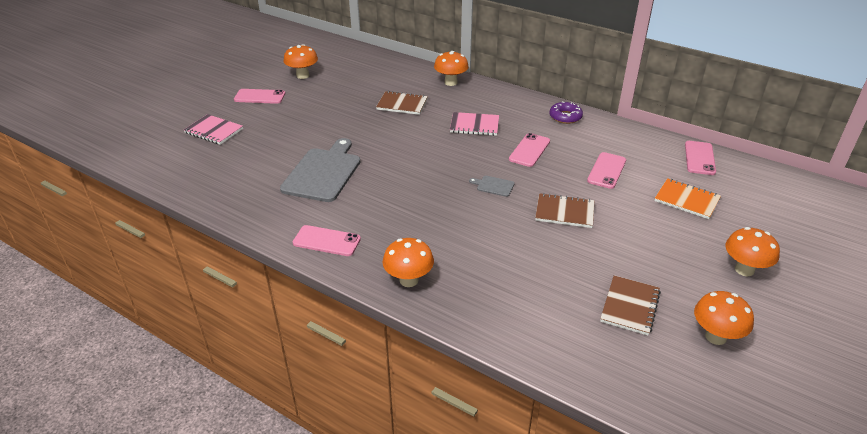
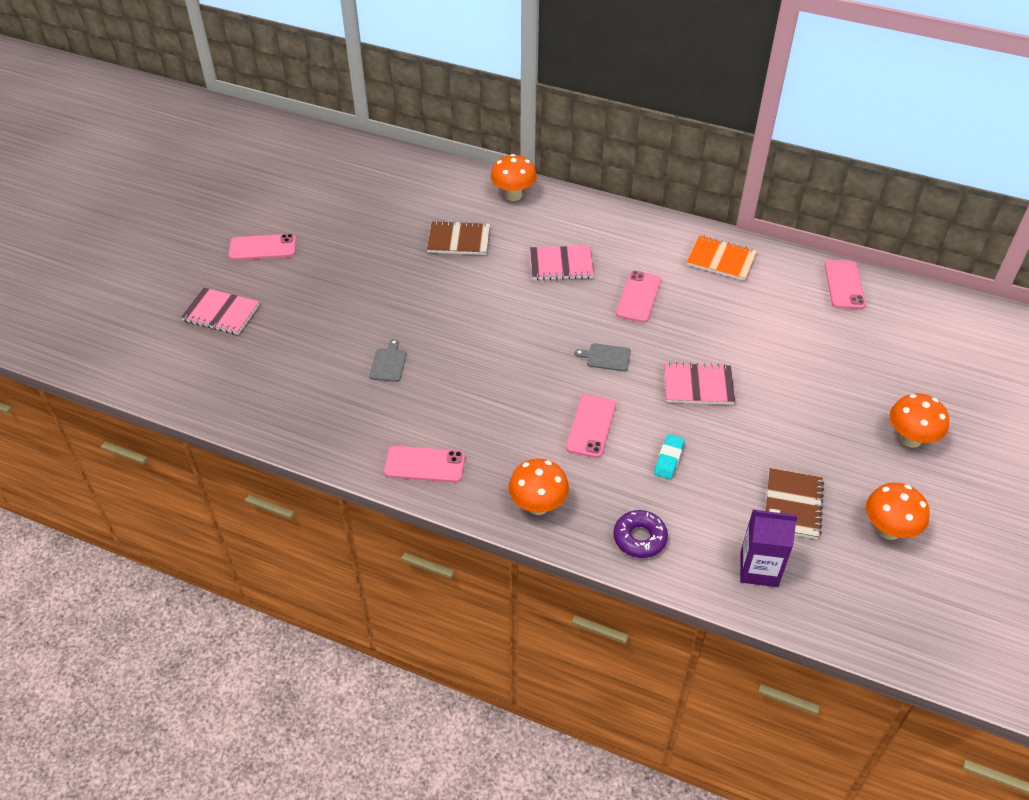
camera: 10 degrees left, 10 degrees up
grey cutting board [280,138,360,202] -> grey cutting board [369,339,407,382], size x0.42
orange mushroom [284,44,318,79] -> none
brown notebook [535,193,594,228] -> pink notebook [664,362,735,405]
purple donut [550,102,583,124] -> purple donut moved to [613,510,668,558]
pink phone [587,152,626,189] -> pink phone moved to [566,394,616,458]
orange notebook [655,178,721,219] -> orange notebook moved to [687,235,757,281]
none -> turquoise eraser [654,434,685,480]
none -> purple carton [740,509,798,587]

